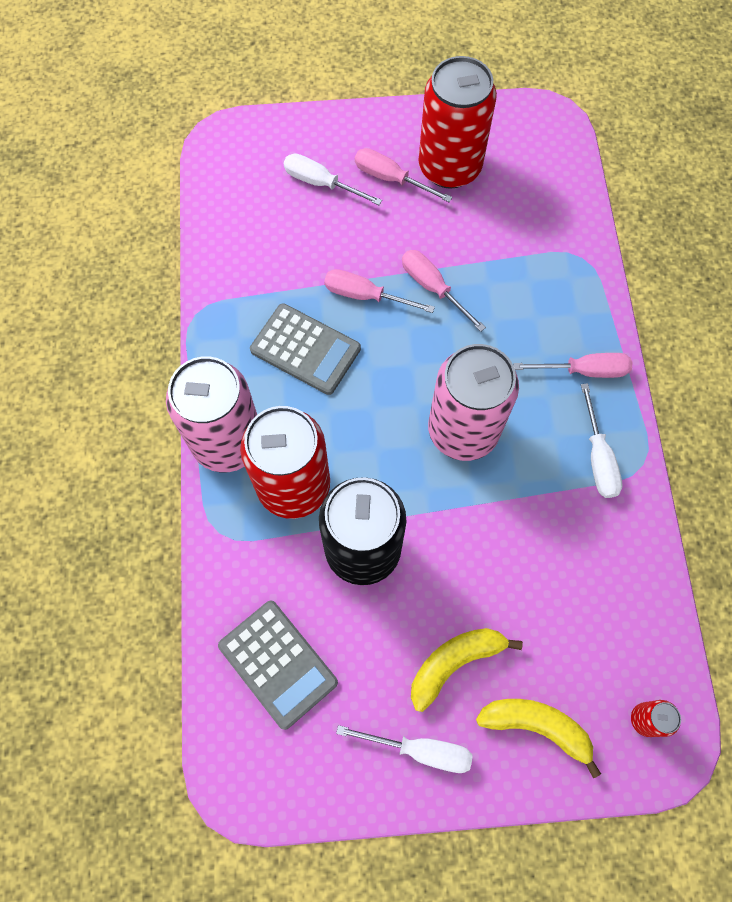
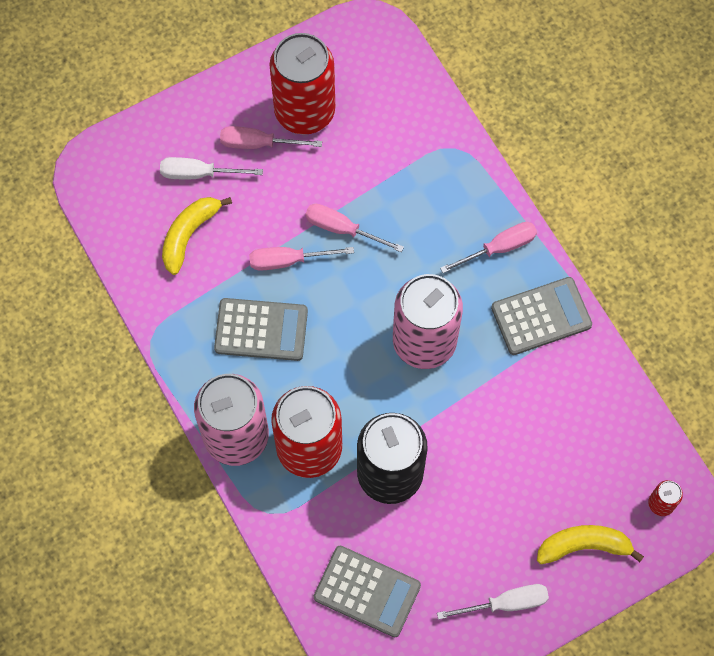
camera: 25 degrees left, 0 degrees up
yellow banana [411,628,523,712] -> yellow banana moved to [162,197,232,275]
white screwdriver [581,383,622,498] -> grey calculator [491,277,592,355]

